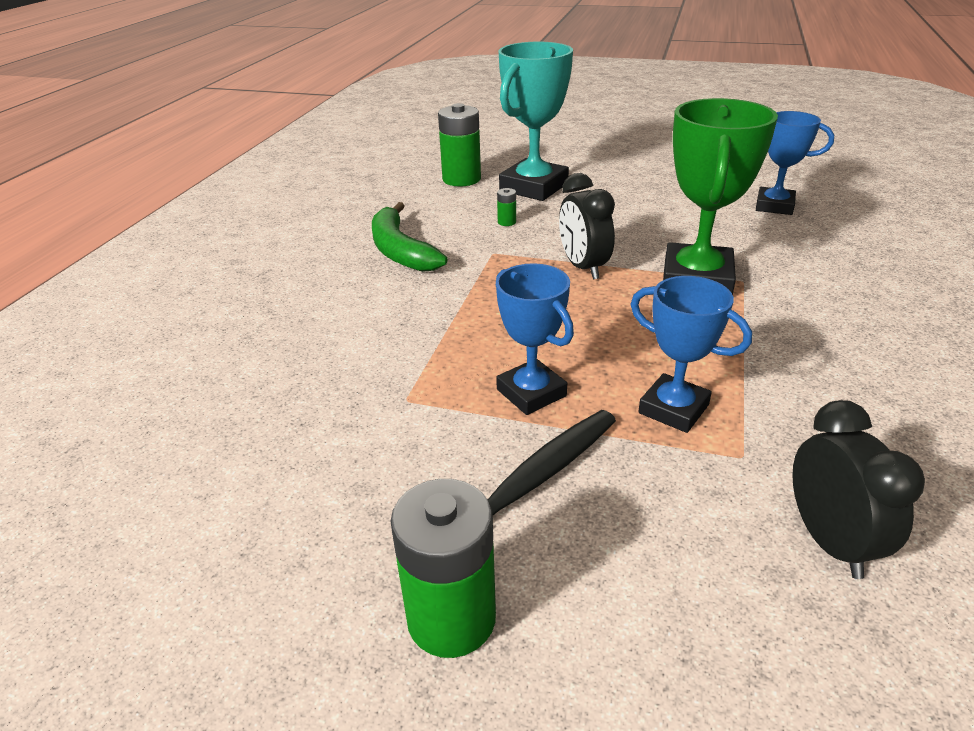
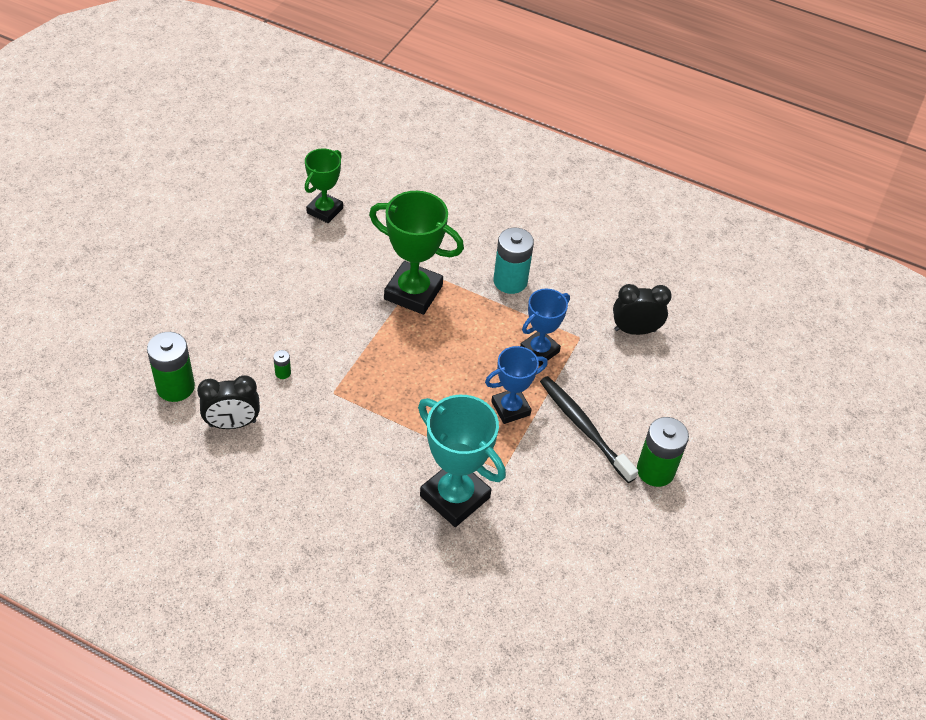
camera: 85 degrees left, 15 degrees up
green banana [372,202,447,272] -> none
turquoise trophy [499,41,573,201] -> turquoise trophy moved to [418,395,506,527]
black clock [559,173,615,279] -> black clock moved to [197,376,260,429]
blue trophy [756,111,834,215] -> green trophy [305,148,343,223]
none -> turquoise battery [494,228,534,294]

